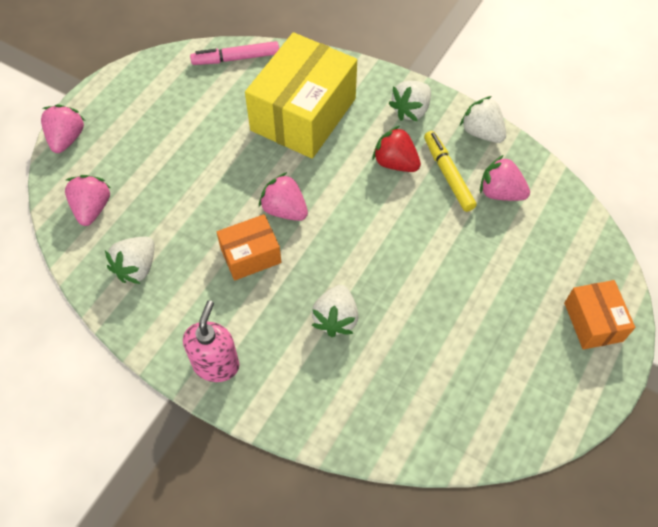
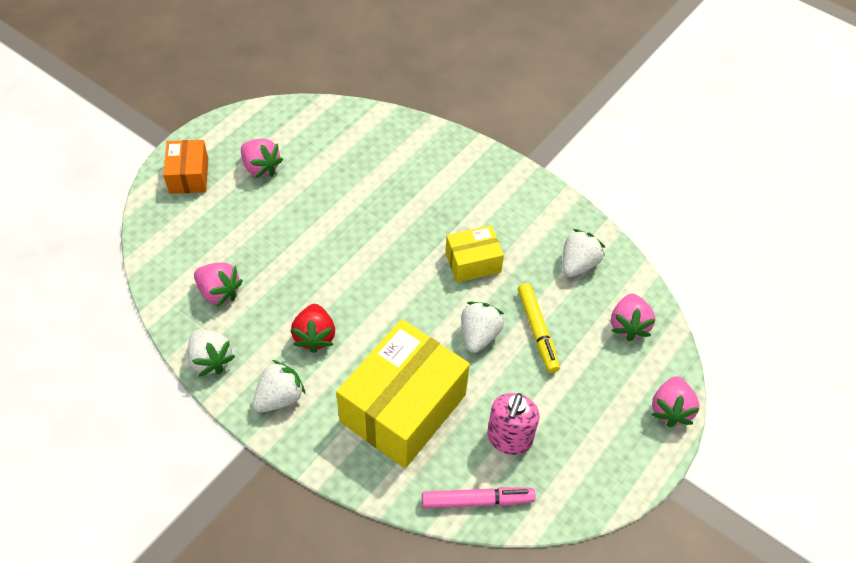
camera: 175 degrees left, 5 degrees down
pink soap dispenser [183,300,239,382] -> pink soap dispenser moved to [487,393,540,455]
orange box [217,214,282,281] -> yellow box [445,225,504,283]
pink strawberry [259,172,308,221] -> pink strawberry moved to [241,139,283,178]
white strawberry [312,285,358,337] -> white strawberry moved to [461,302,504,353]
red strawberry [372,126,421,172] -> red strawberry turned 45 degrees clockwise [291,304,335,353]
yellow marker [424,131,476,212] -> yellow marker moved to [518,283,560,373]

